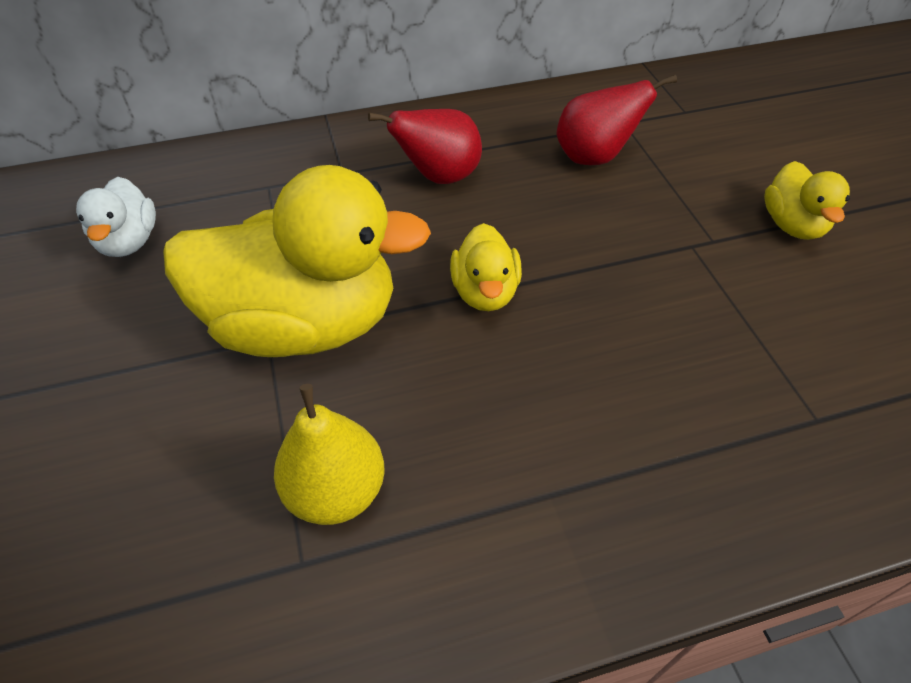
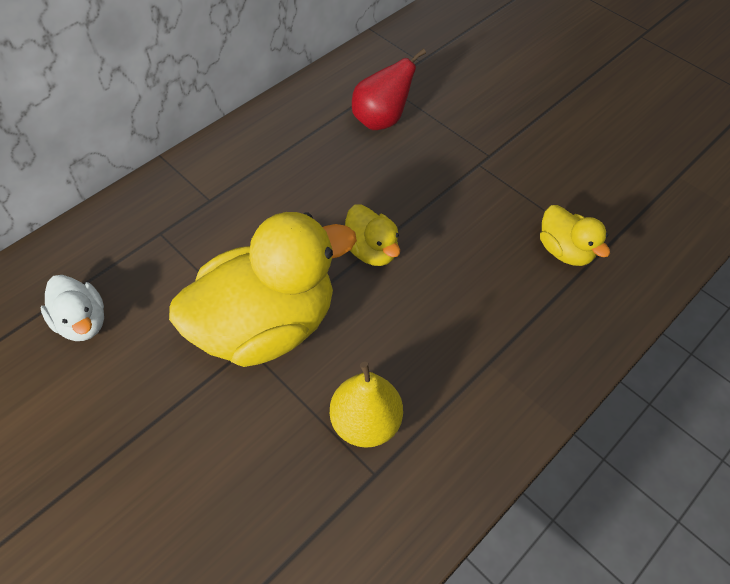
camera: 30 degrees left, 5 degrees up
red pear [368,109,482,184] -> none
yellow duck [764,161,850,240] -> yellow duck moved to [540,205,610,266]

